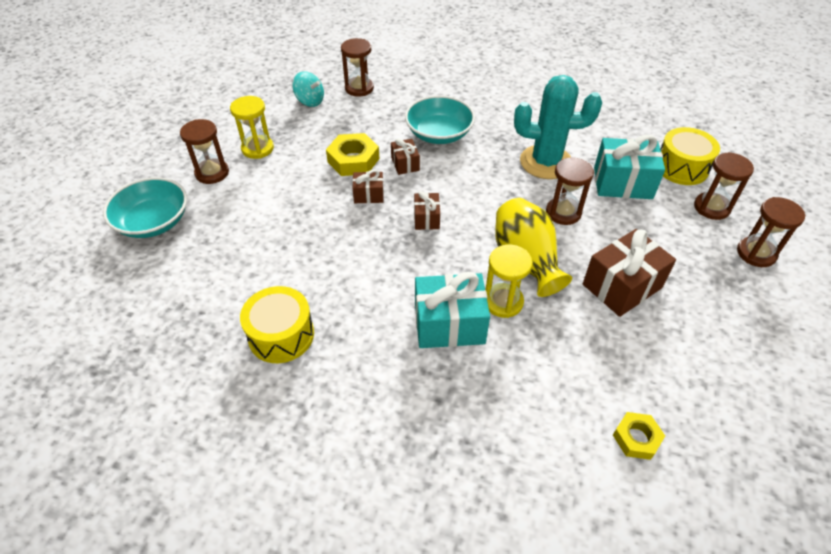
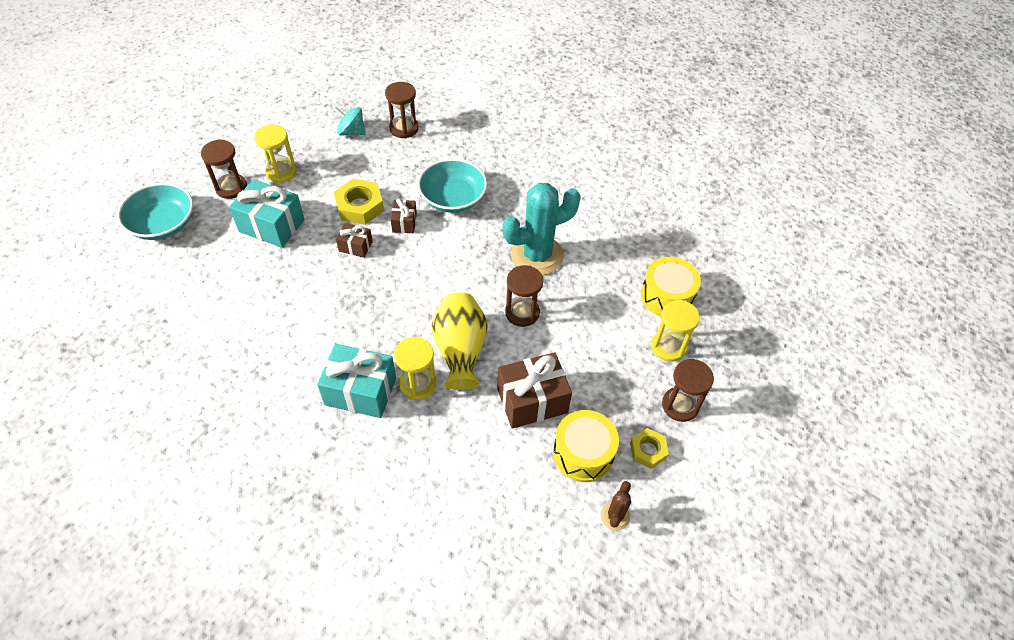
camera: 15 degrees right, 5 degrees up
yellow drum [240,286,314,363] -> yellow drum moved to [553,410,619,482]
turquoise spinning top [293,71,324,107] -> turquoise spinning top turned 150 degrees clockwise [334,107,365,136]
brown gift [414,191,440,230] -> none
turquoise cactus [514,75,602,179] -> turquoise cactus turned 45 degrees counterclockwise [502,183,581,275]
turquoise gift [594,135,665,199] -> turquoise gift moved to [229,179,305,248]
yellow nut [613,412,665,460] -> yellow nut moved to [630,428,669,469]
brown hourglass [694,152,754,220] -> yellow hourglass [651,300,700,362]
none -> brown cactus [601,481,631,531]

